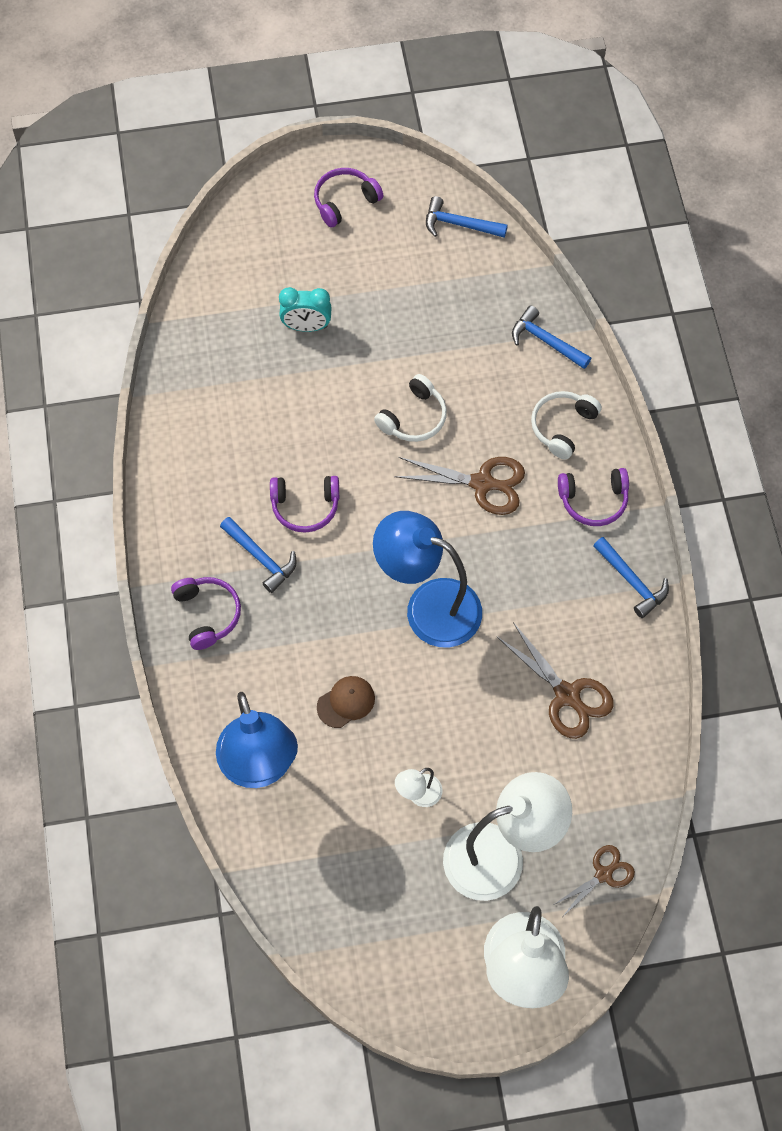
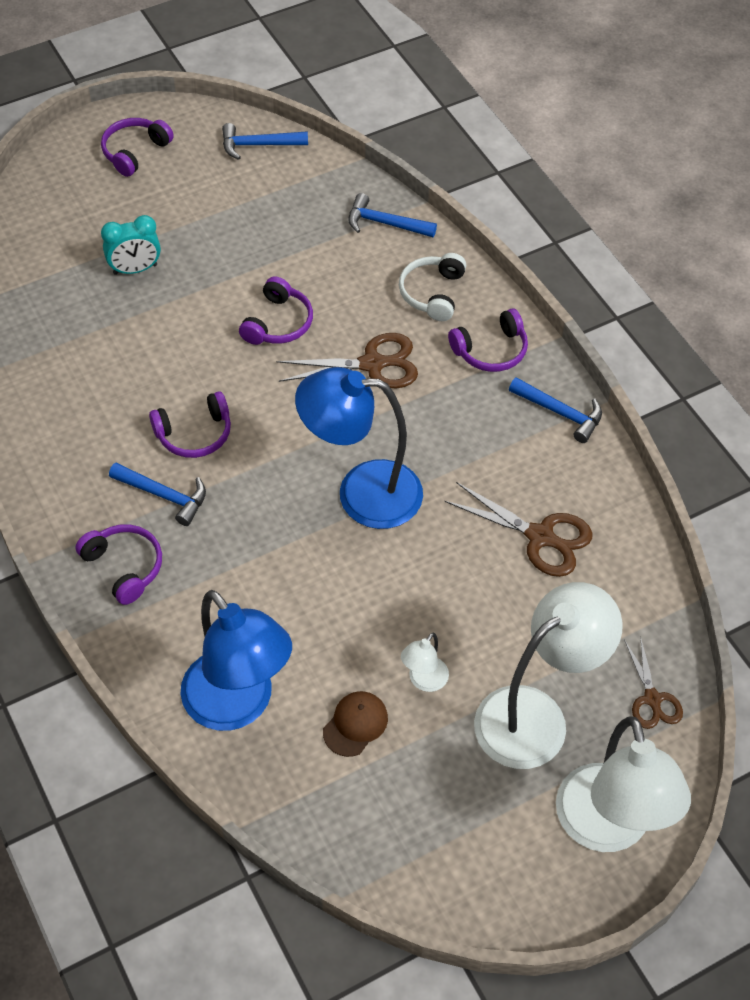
camera: 20 degrees left, 10 degrees down
brown cap [317,676,375,728] -> brown cap moved to [323,691,388,757]
white headphones [374,374,447,442] -> purple headphones [239,276,313,345]
brown scissors [553,845,635,916] -> brown scissors turned 135 degrees clockwise [624,636,683,729]

